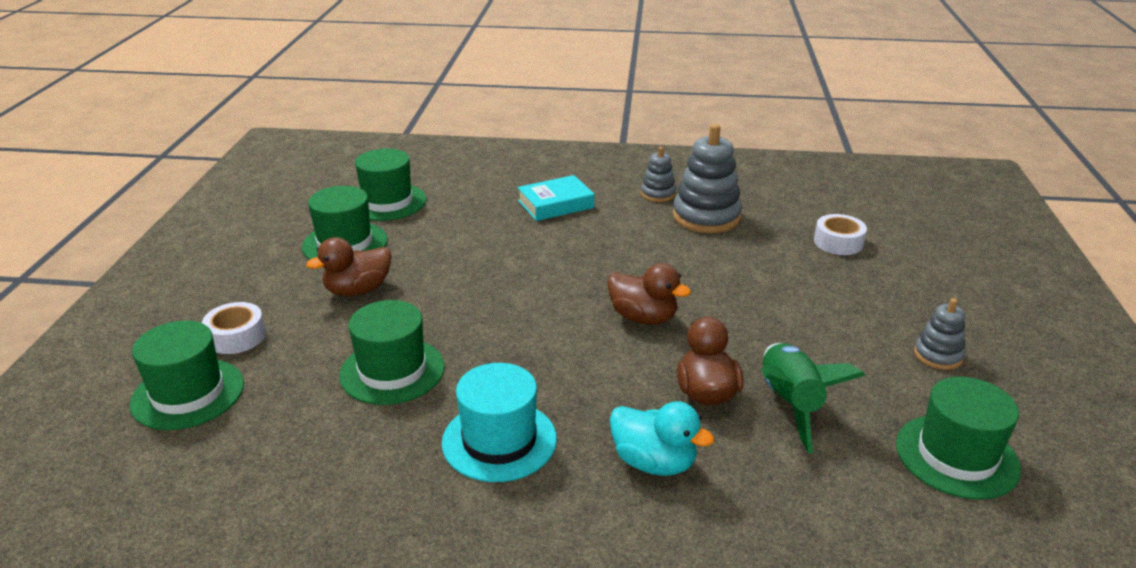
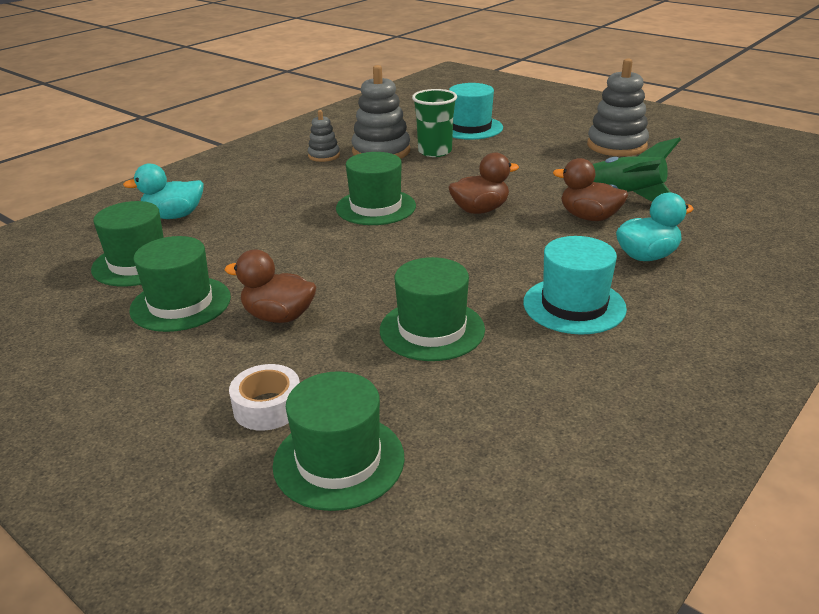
camera: 55 degrees left, 0 degrees up
brown duck [306,237,392,296] -> brown duck turned 105 degrees clockwise [225,250,316,323]
turquoise book [517,175,594,221] -> none
white tape [814,214,867,255] -> turquoise hat [449,83,503,140]
green hat [896,377,1021,499] -> green hat moved to [336,152,416,225]
grey stacking toy [914,298,965,370] -> grey stacking toy [587,59,649,156], size x1.84
none -> turquoise duck [123,163,204,219]
none -> green cup [412,89,457,157]

